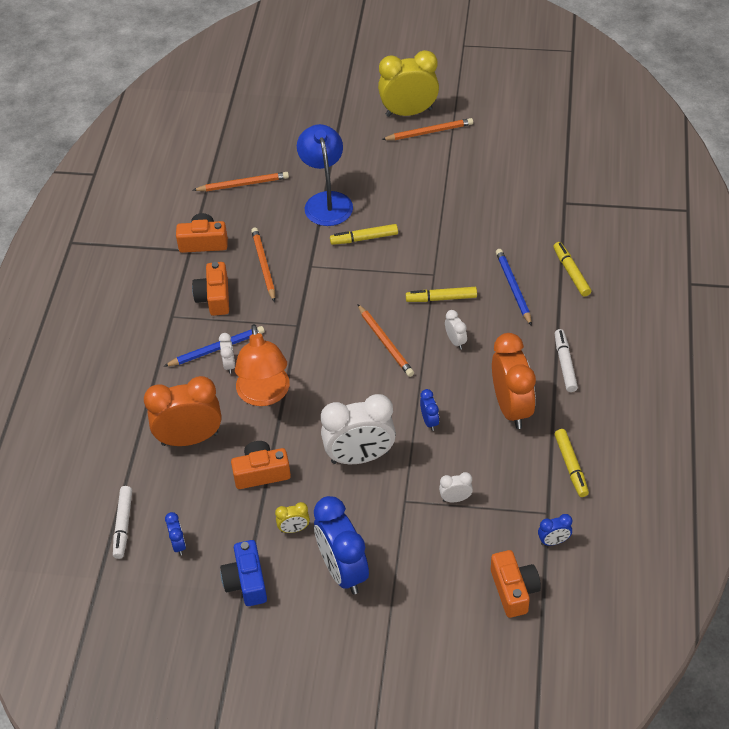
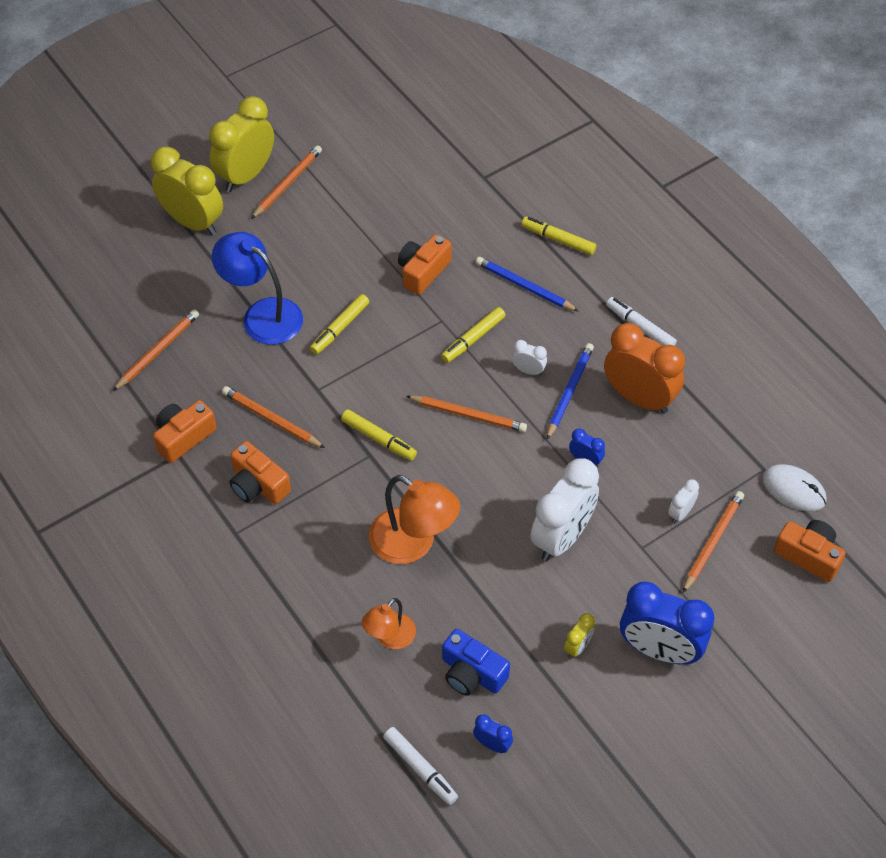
camera: 45 degrees left, 5 degrees up
orange clock [144,376,221,446] -> orange lamp [362,598,416,649]
blue pencil [164,326,264,367] -> blue pencil moved to [547,343,594,440]
white clock [219,333,235,374] -> none
blue camera [220,540,267,606] -> blue camera moved to [442,629,510,696]
orange camera [231,441,291,489] -> orange camera moved to [398,234,452,295]
blue clock [538,514,572,545] -> white mouse [762,464,827,511]
yellow marker [554,429,589,497] -> yellow marker moved to [341,409,417,461]
none -> yellow clock [151,147,223,235]
none -> orange pencil [683,491,744,593]

